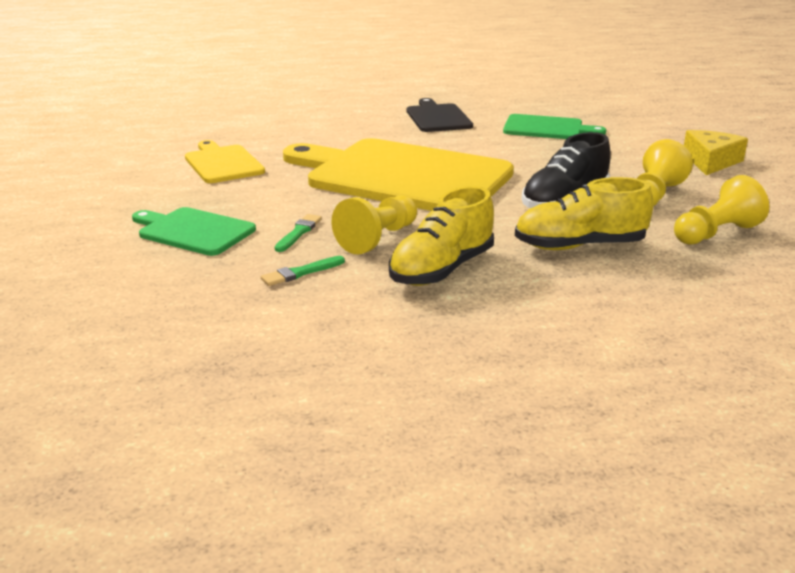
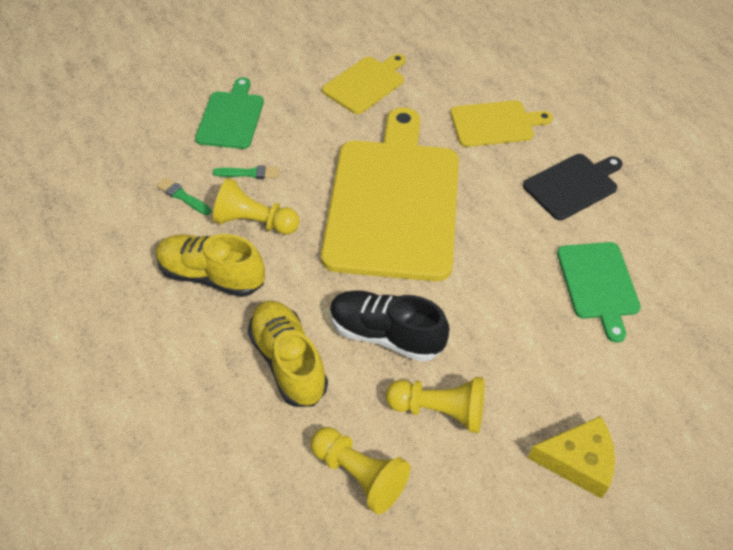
camera: 70 degrees right, 25 degrees up
none -> yellow cutting board [450,100,553,147]

